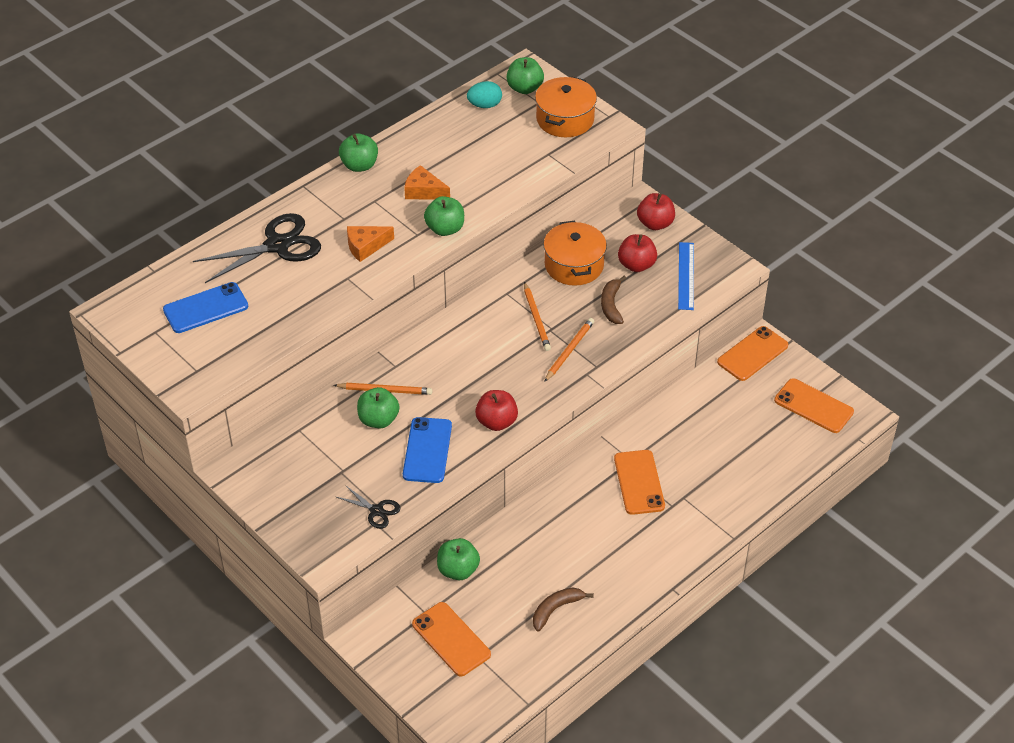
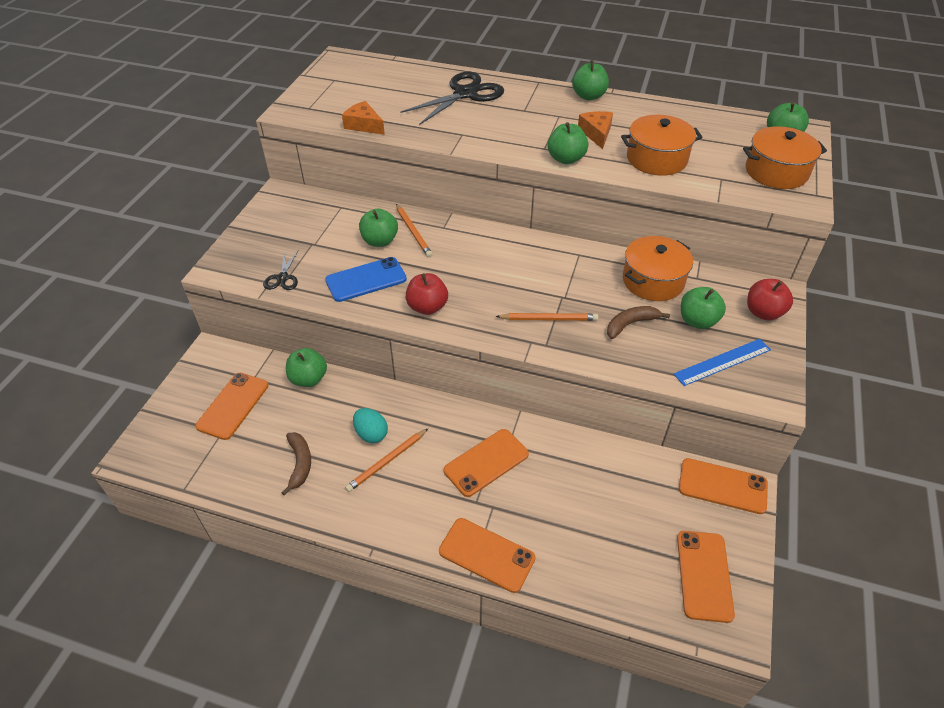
camera: 60 degrees right, 0 degrees up
blue phone [163,282,248,333] -> none
black scissors [193,213,321,283] -> black scissors turned 75 degrees counterclockwise [401,71,504,125]
orange cheese [347,226,394,262] -> orange cheese moved to [342,101,385,135]
turquoise egg [467,81,502,108] -> turquoise egg moved to [353,408,388,443]
orange pencil [524,282,551,351] -> orange pencil moved to [345,429,428,492]
brown banana [533,588,594,631] -> brown banana turned 60 degrees clockwise [282,432,311,496]
red apple [618,234,657,272] -> green apple [681,287,726,329]
none -> orange phone [439,518,535,593]
none -> orange pot [621,115,703,176]

